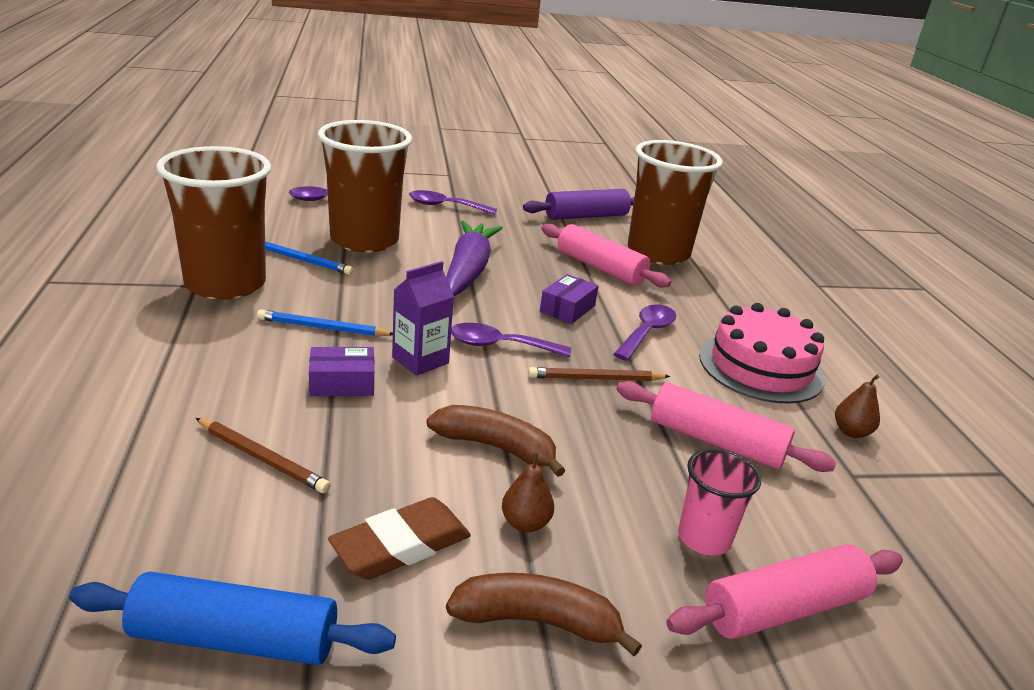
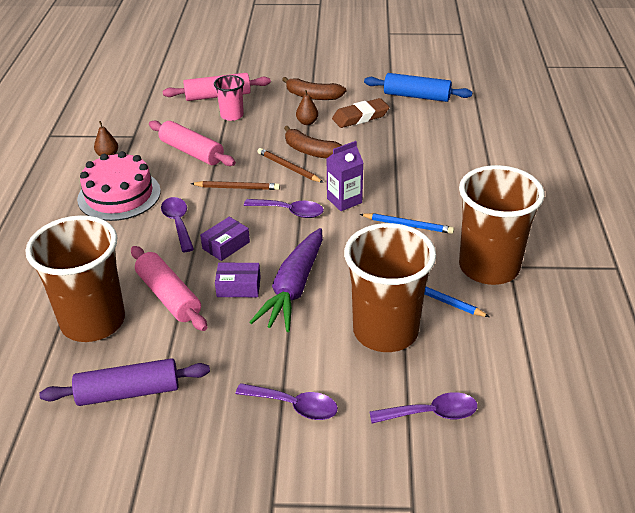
camera: 165 degrees left, 10 degrees up
brown pencil [196,418,331,493] -> brown pencil moved to [257,148,324,183]
purple box [309,347,374,396] -> purple box moved to [215,263,261,297]
purple spoon [614,305,676,361] -> purple spoon turned 120 degrees clockwise [161,197,194,253]

